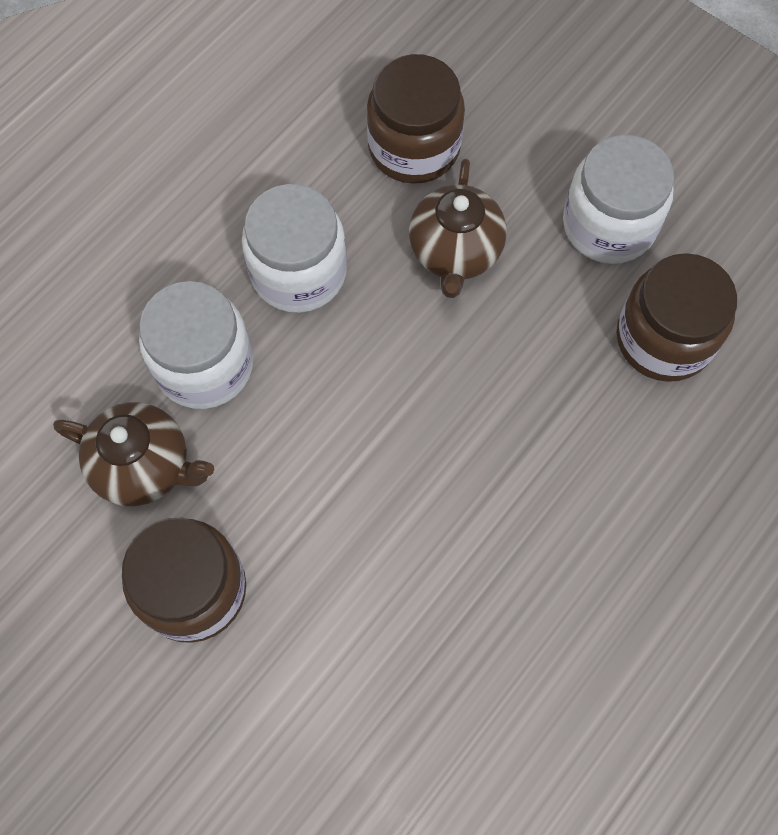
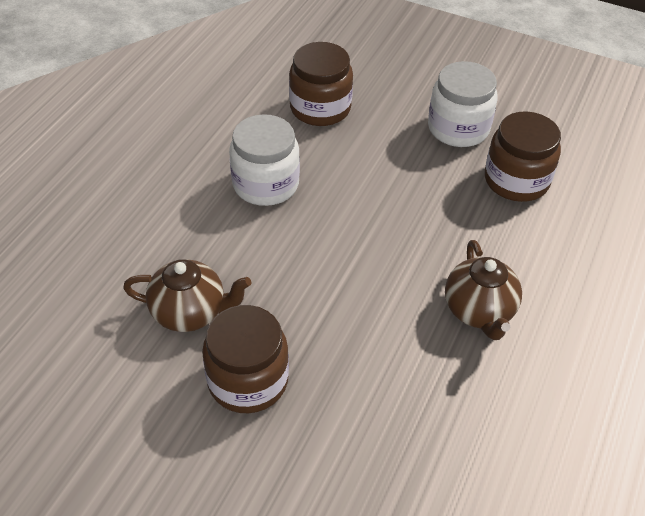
camera: 15 degrees left, 20 degrees down
white jar [139,281,253,409] -> none
brown teapot [409,159,507,298] -> brown teapot moved to [445,240,522,340]

